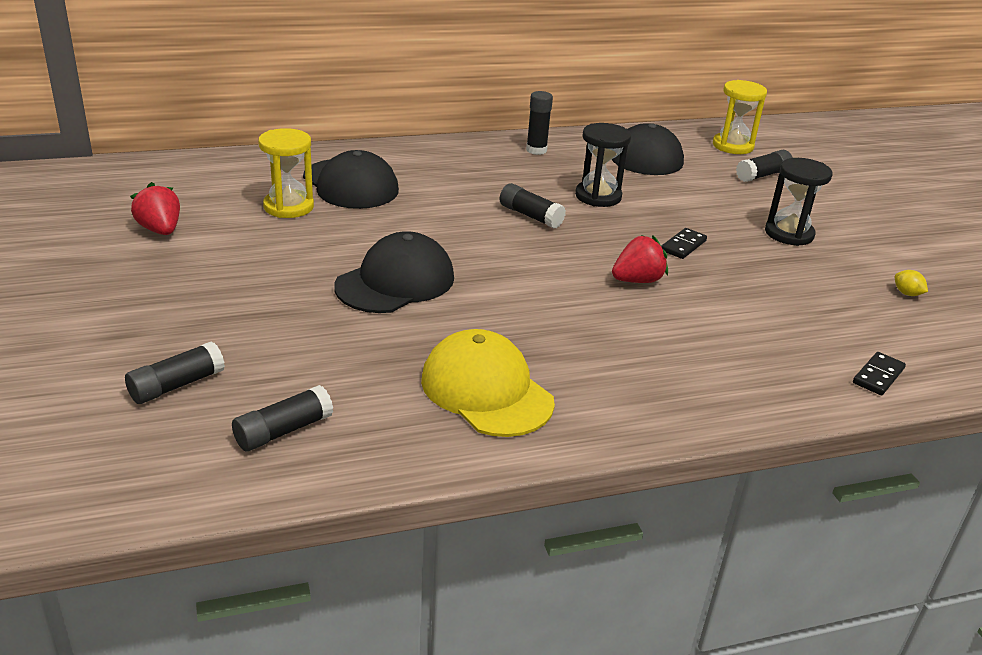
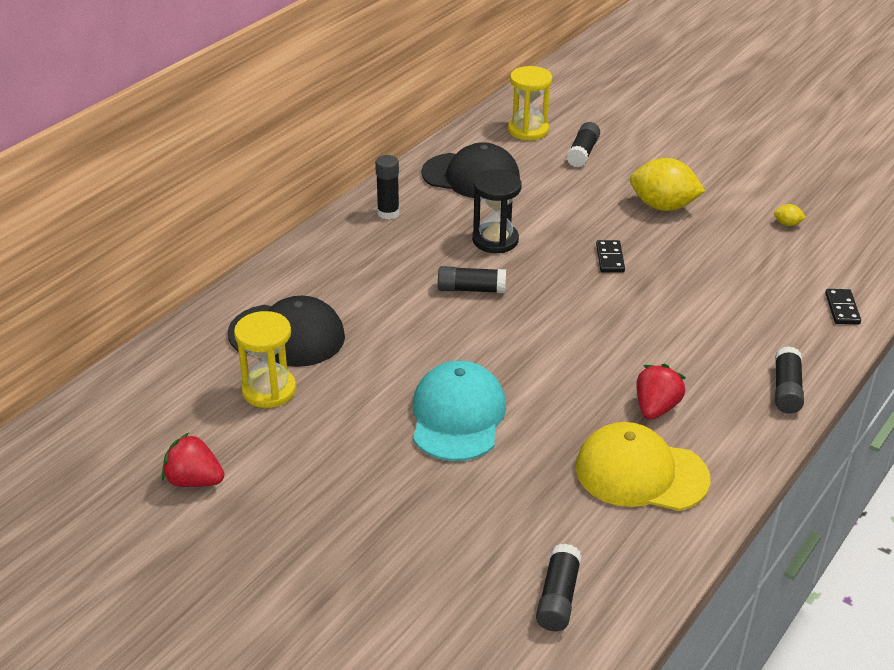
camera: 35 degrees left, 5 degrees up
black glue stick [125,341,225,404] -> black glue stick moved to [775,346,804,413]
black cap [334,231,454,313] -> turquoise cap [413,361,506,461]
red strawberry [612,235,668,283] -> red strawberry moved to [636,364,686,420]
black hourglass [765,158,832,246] -> yellow lemon [630,158,705,211]

